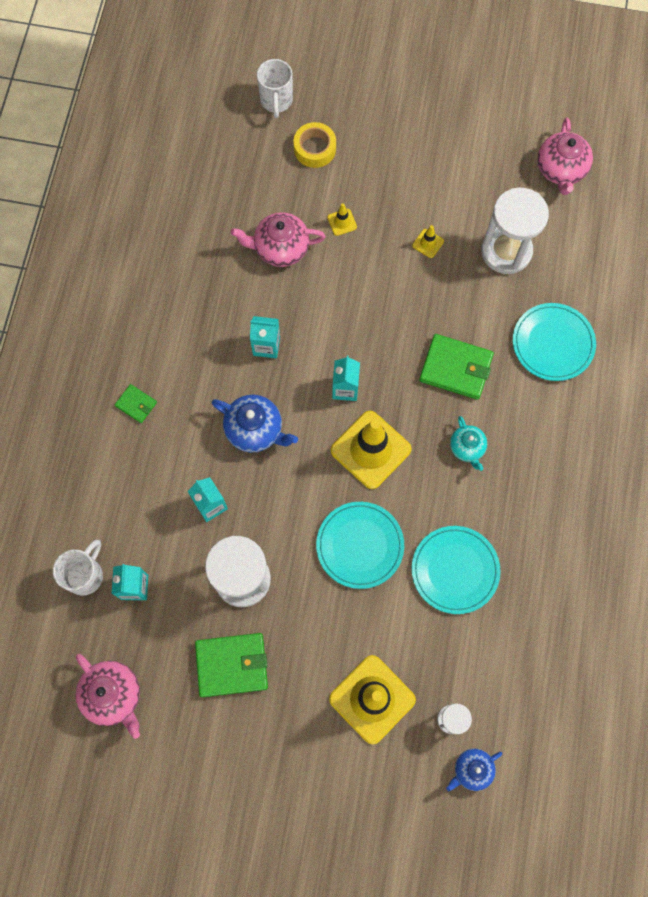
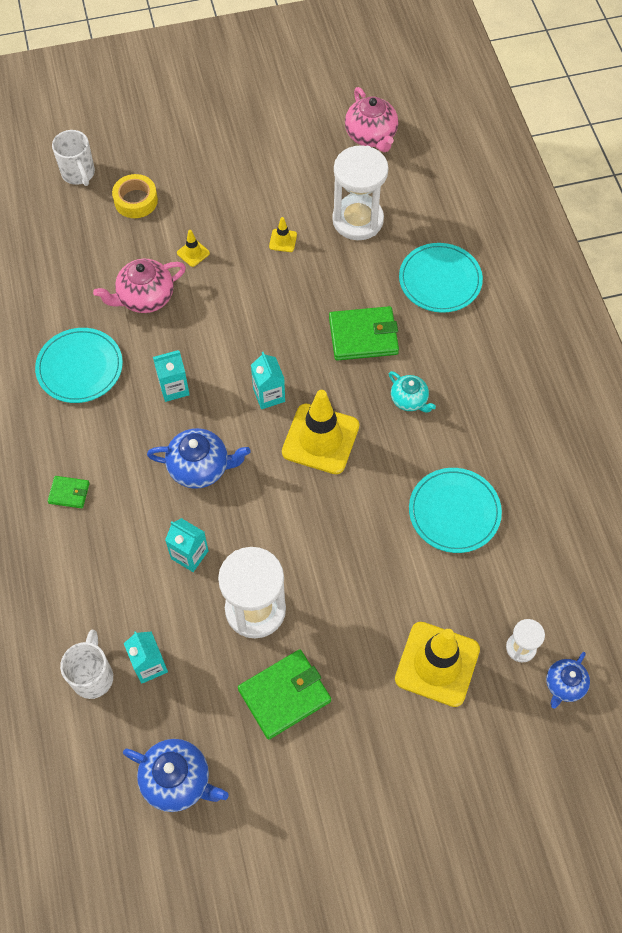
camera: 25 degrees left, 10 degrees down
pink teapot [76,654,140,739] -> blue teapot [123,739,229,812]
turquoise plate [316,502,404,589] -> turquoise plate moved to [35,328,123,403]

